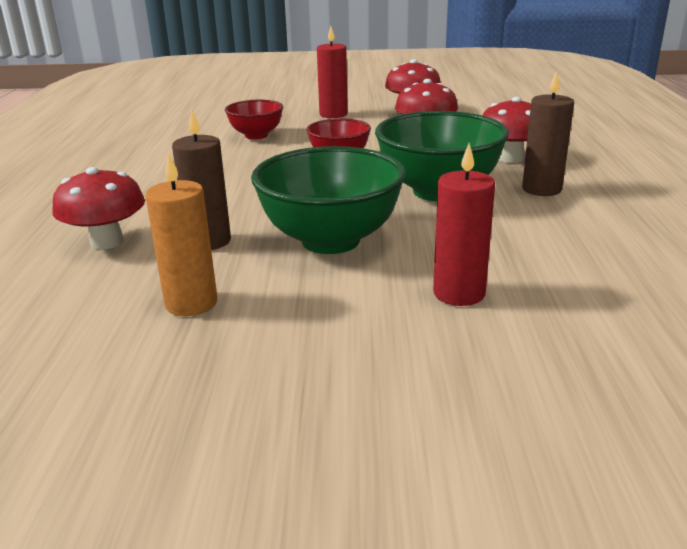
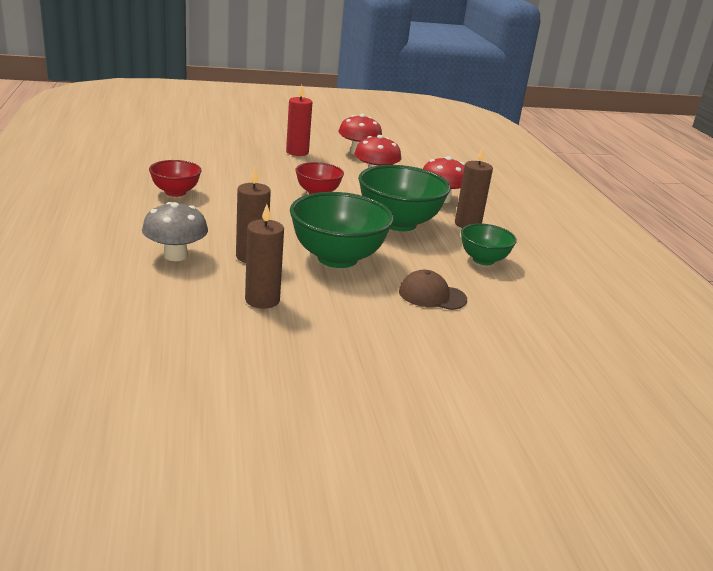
camera: 15 degrees left, 0 degrees up
red mushroom [52,167,145,250] -> grey mushroom [142,202,208,261]
orange candle [145,153,217,316] -> brown candle [245,204,284,309]
red bowl [225,100,283,139] -> red bowl moved to [149,160,201,197]
red candle [433,143,495,306] -> brown cap [399,270,467,310]
none -> green bowl [461,223,517,265]

